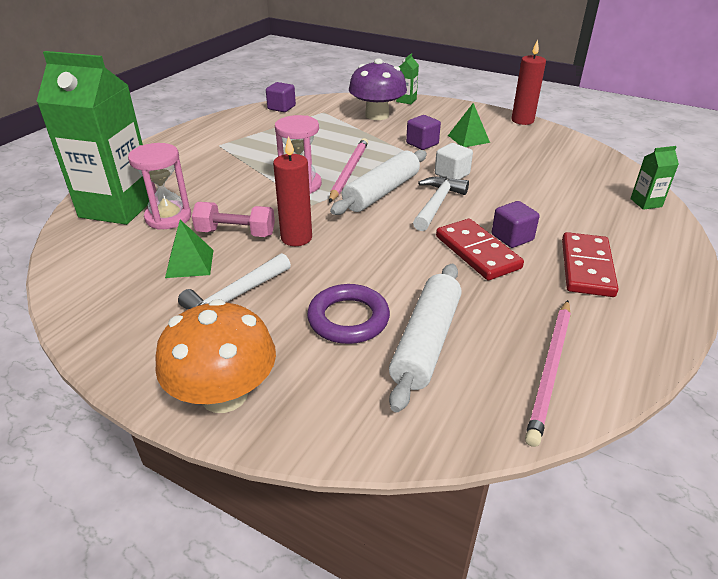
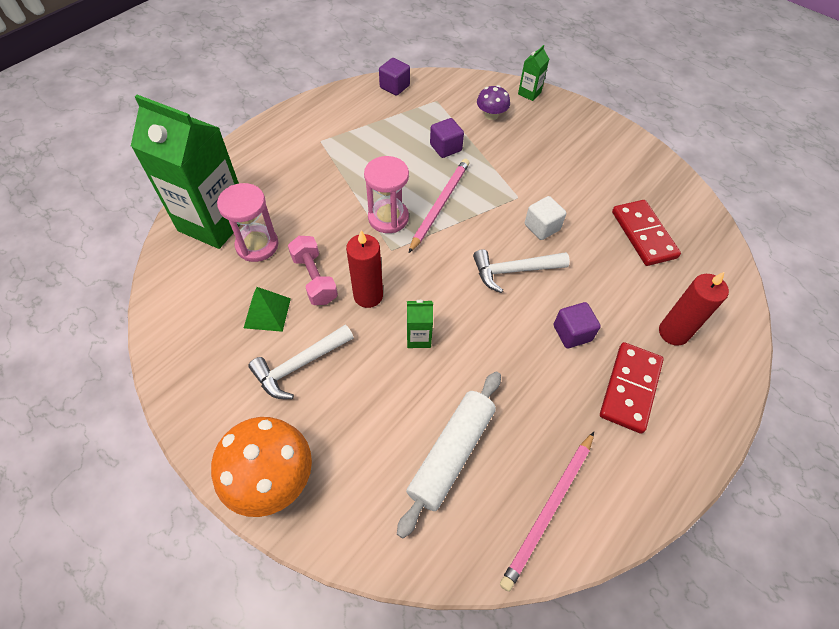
camera: 10 degrees right, 20 degrees up
pink dumbbell [192,202,275,237] -> pink dumbbell turned 45 degrees clockwise [288,236,338,305]
purple ring [307,284,390,344] -> none
white rolling pin [330,150,427,215] -> none
purple mushroom [349,58,407,120] -> purple mushroom [477,85,510,120], size x0.54
purple cube [406,115,441,150] -> purple cube moved to [430,118,464,158]
white hammer [413,176,469,231] -> white hammer turned 135 degrees counterclockwise [473,249,570,293]
red domino [436,219,524,280] -> red domino moved to [612,200,681,266]
green pyramid [448,103,490,147] -> none
red candle [511,40,546,125] -> red candle moved to [659,272,729,346]
green carton [630,146,679,210] -> green carton moved to [407,300,433,348]

